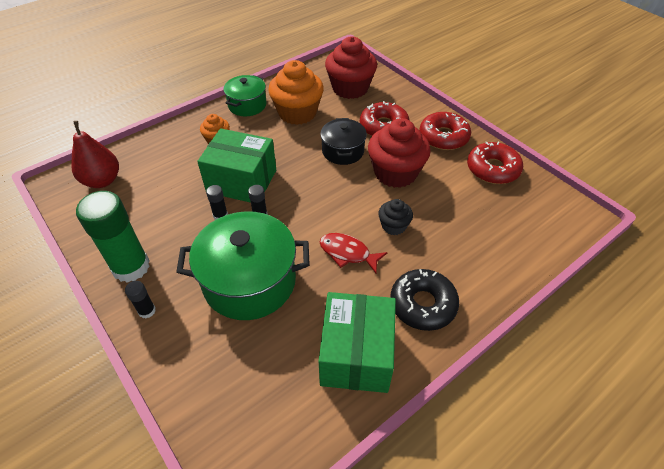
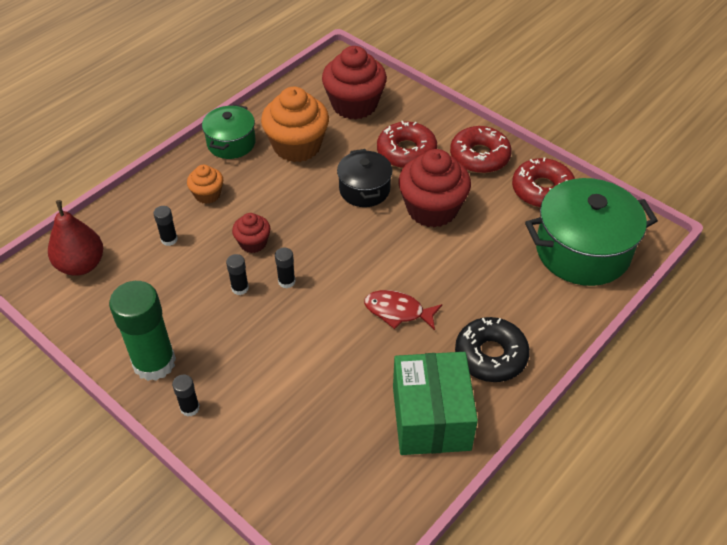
camera: 10 degrees left, 0 degrees up
green pot [176,211,310,320] -> green pot moved to [525,178,658,286]
green box [197,128,276,203] -> red cupcake [232,213,270,253]
black cupcake [378,199,413,235] -> none
none -> black glue stick [153,206,178,246]

